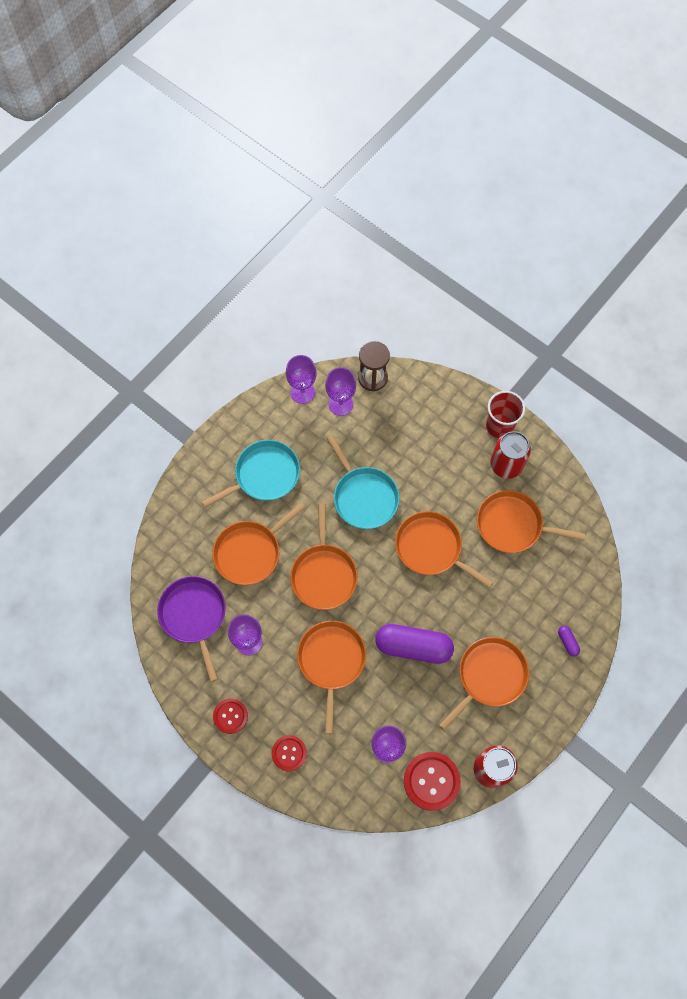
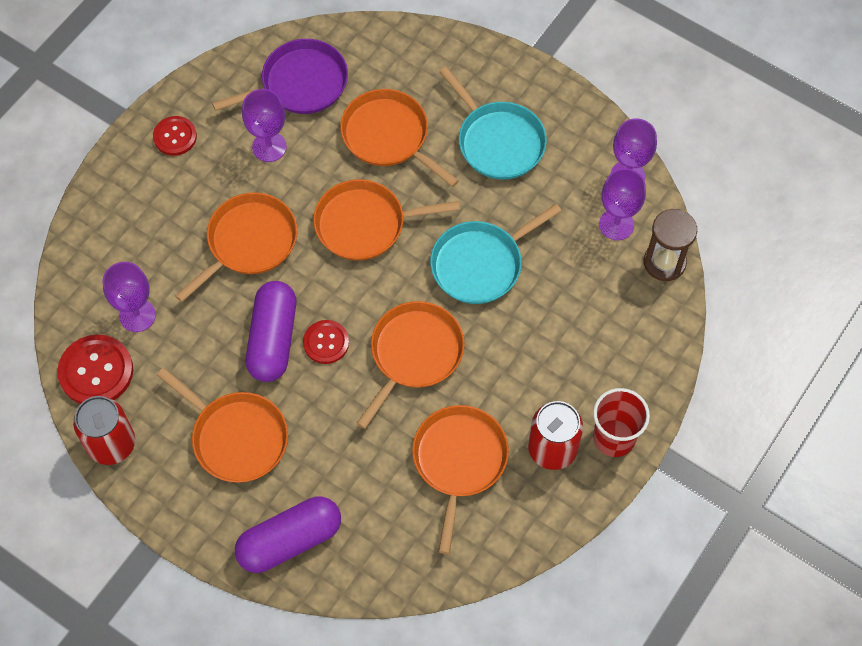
camera: 85 degrees right, 5 degrees down
red button [272,735,307,771] -> red button moved to [303,320,349,364]
orange pan [297,621,366,734] -> orange pan turned 45 degrees counterclockwise [175,192,297,302]
purple capsule [558,626,580,656] -> purple capsule [235,497,341,573], size x2.41

